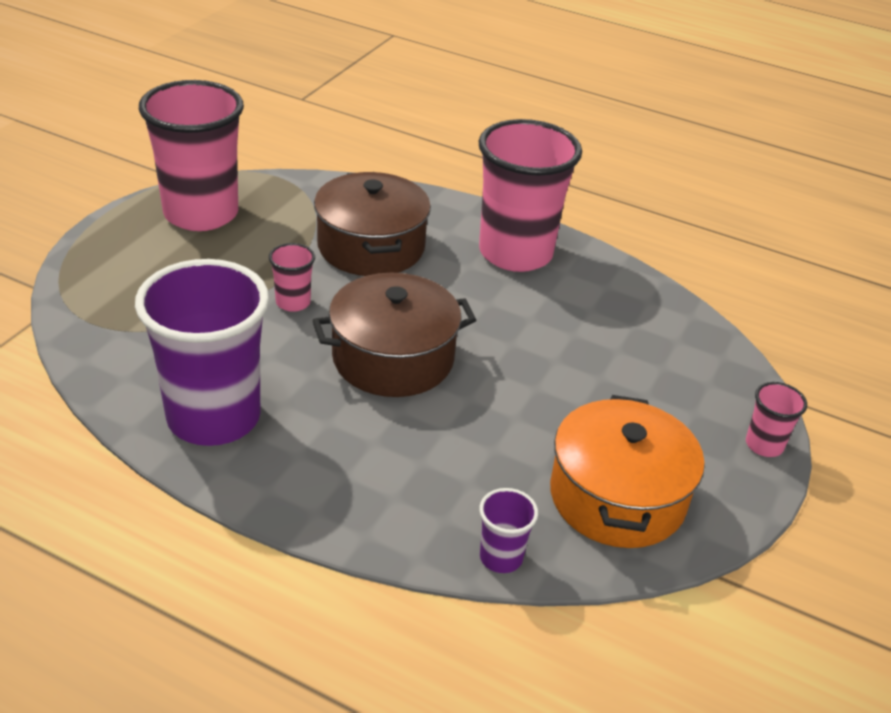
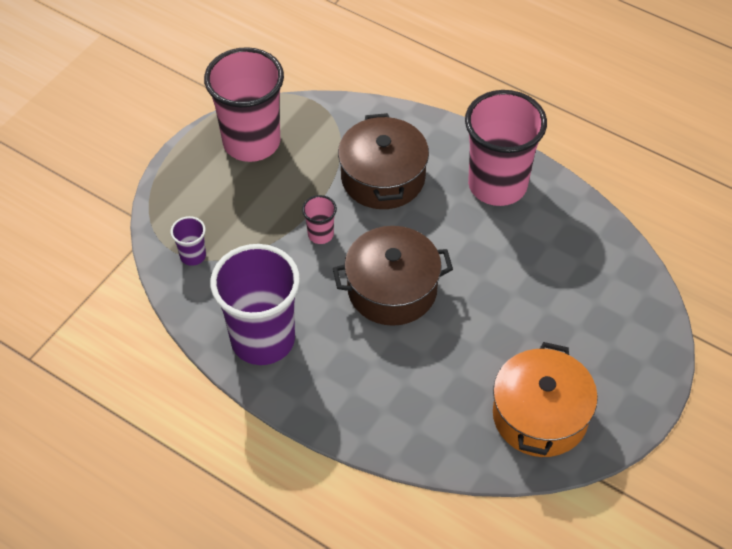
camera: 10 degrees right, 15 degrees up
purple cup [479,488,538,573] -> purple cup moved to [171,216,206,266]
pink cup [746,382,807,457] -> none

